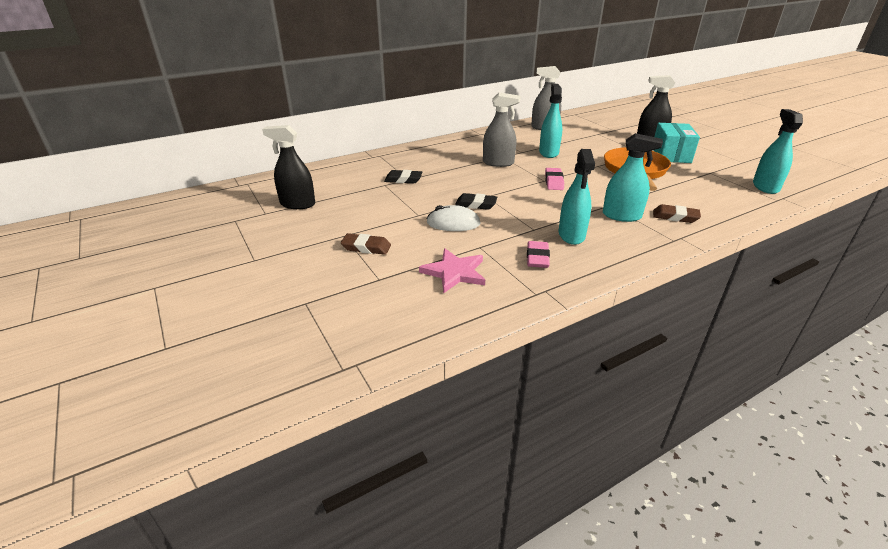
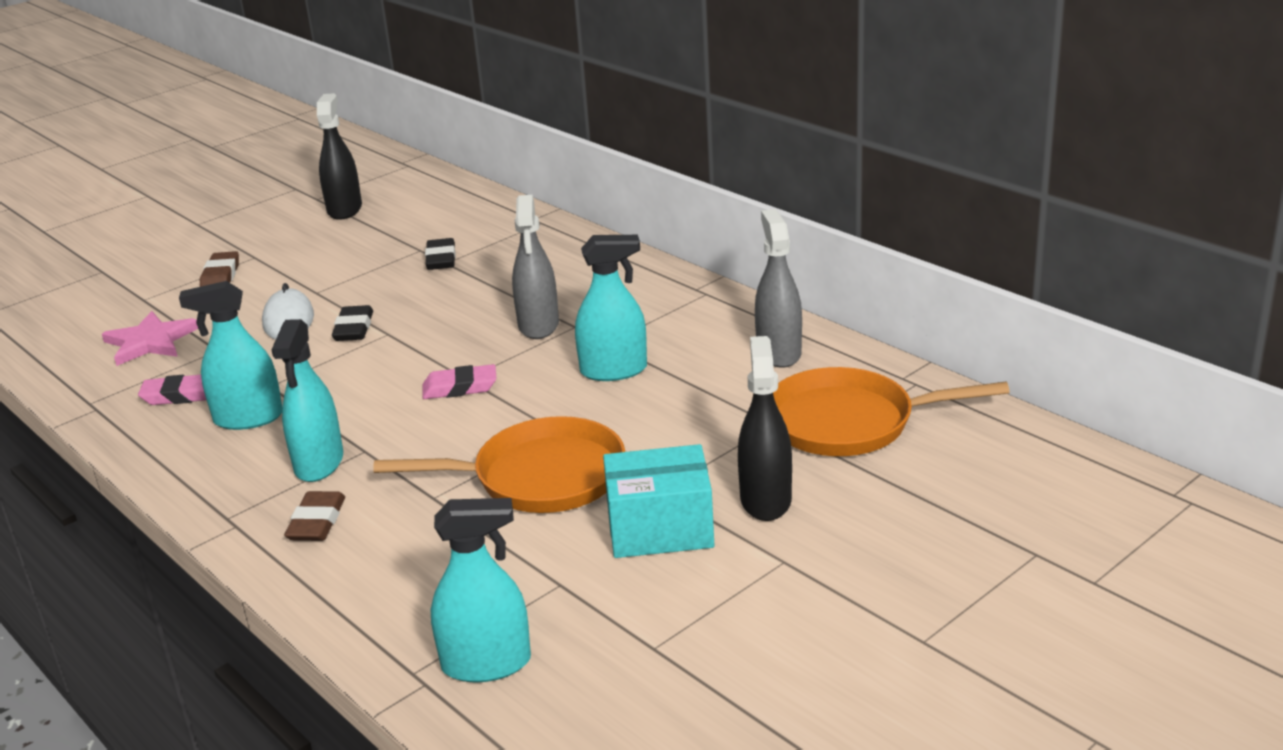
camera: 80 degrees right, 5 degrees down
none -> orange pan [773,367,1010,456]

